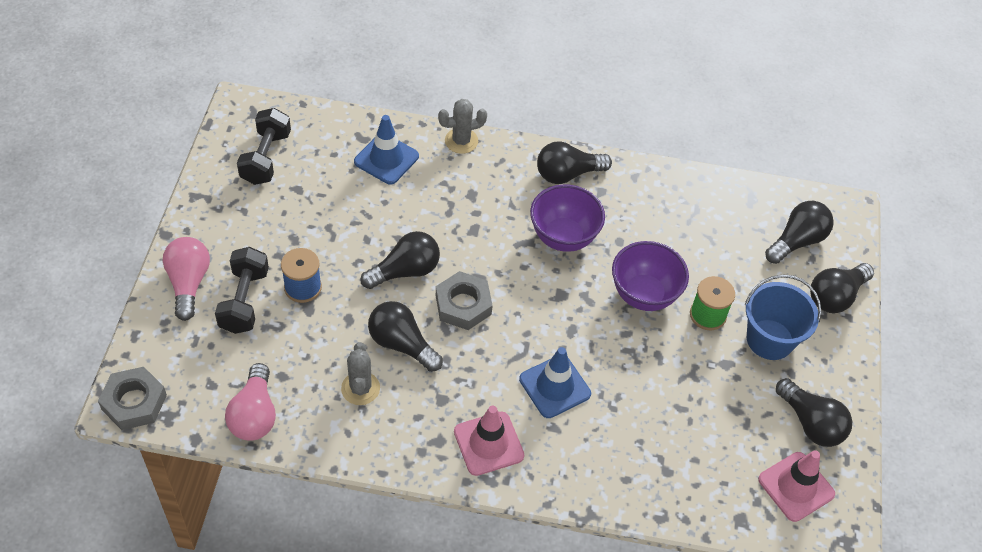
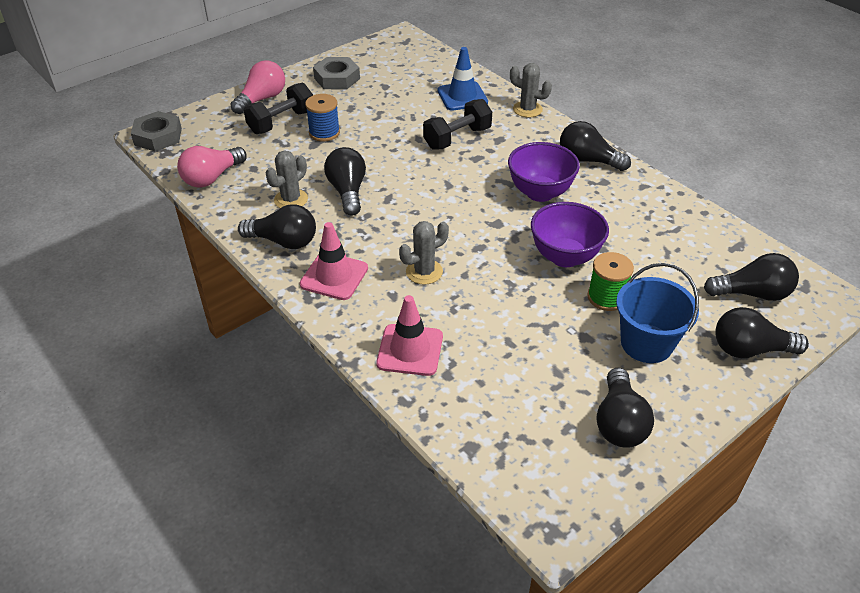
camera: 45 degrees right, 10 degrees down
black dumbbell [237,108,291,185] -> black dumbbell moved to [423,99,492,150]
black light bulb [360,231,440,289] -> black light bulb moved to [238,204,316,249]
grey nut [436,271,493,330] -> grey nut moved to [313,57,360,89]
blue traffic cone [519,347,591,418] -> grey cactus [399,221,449,285]
pink traffic cone [758,450,835,522] -> pink traffic cone moved to [376,295,443,376]

